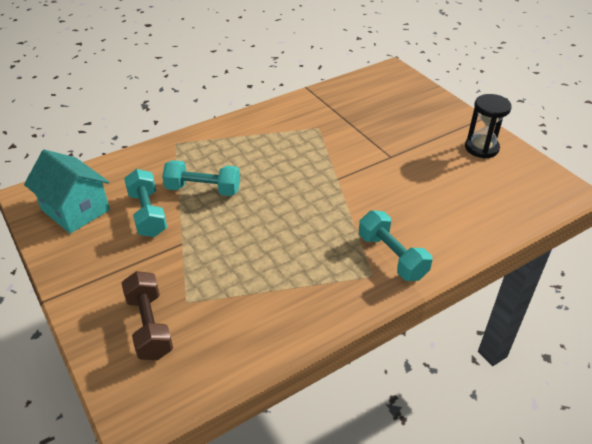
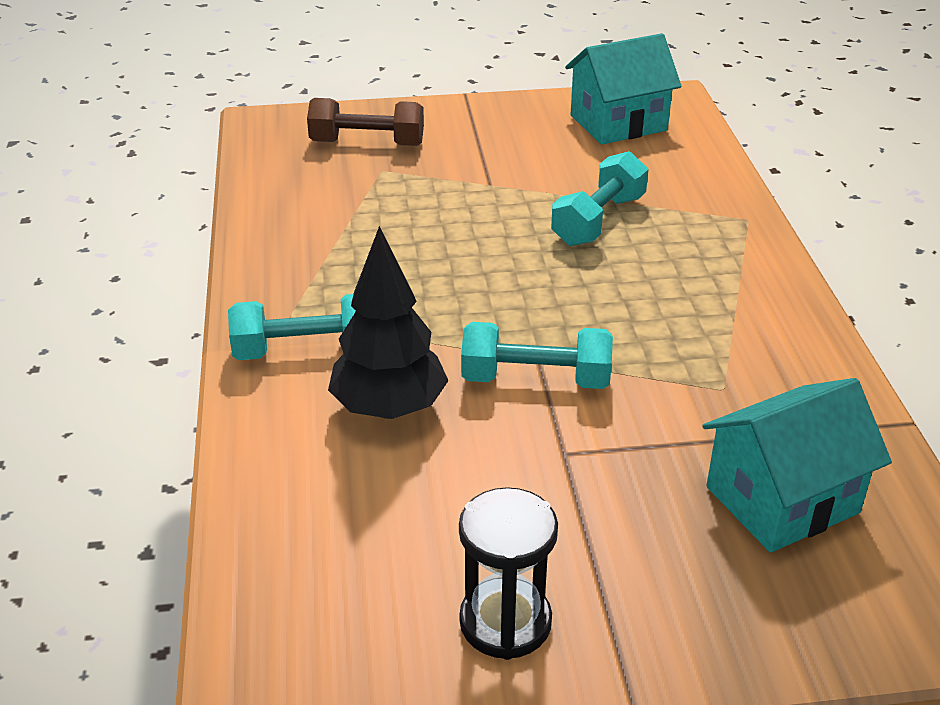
camera: 115 degrees right, 5 degrees down
turquoise dumbbell [124,169,167,237] -> turquoise dumbbell moved to [461,322,613,389]
none -> black tree [328,226,449,419]
none -> turquoise house [702,378,892,553]

